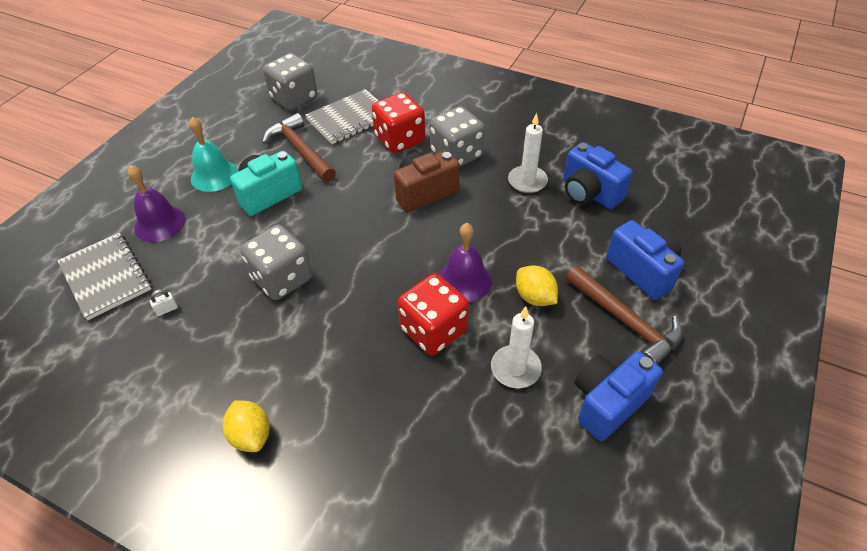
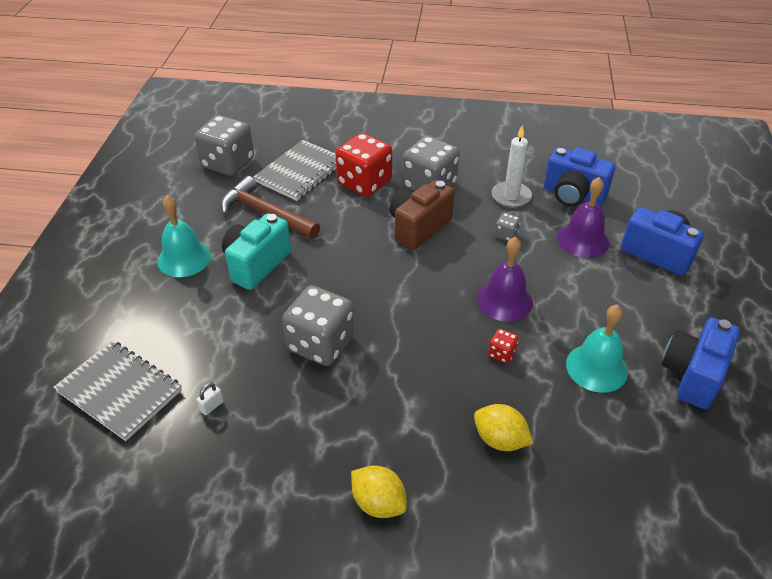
camera: 20 degrees left, 5 degrees down
purple bell [128,165,186,242] -> purple bell moved to [557,177,609,258]
red dice [398,274,469,355] -> red dice [488,329,519,363], size x0.43
white candle [491,307,542,388] -> turquoise bell [566,305,628,393]
yellow lemon [516,266,558,306] -> yellow lemon moved to [474,404,533,451]
brown hammer [566,266,683,365] -> none
none -> grey dice [495,213,521,241]

